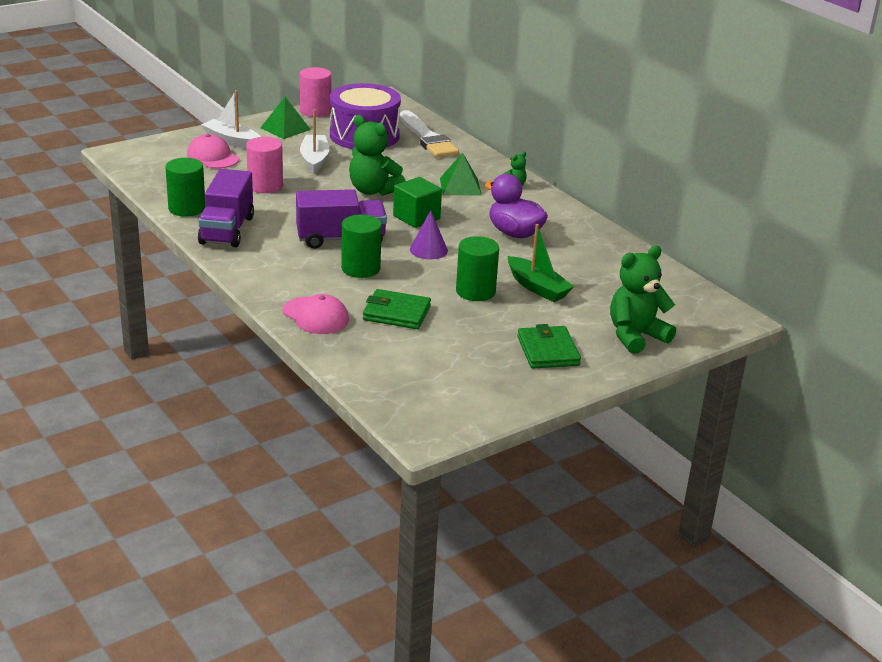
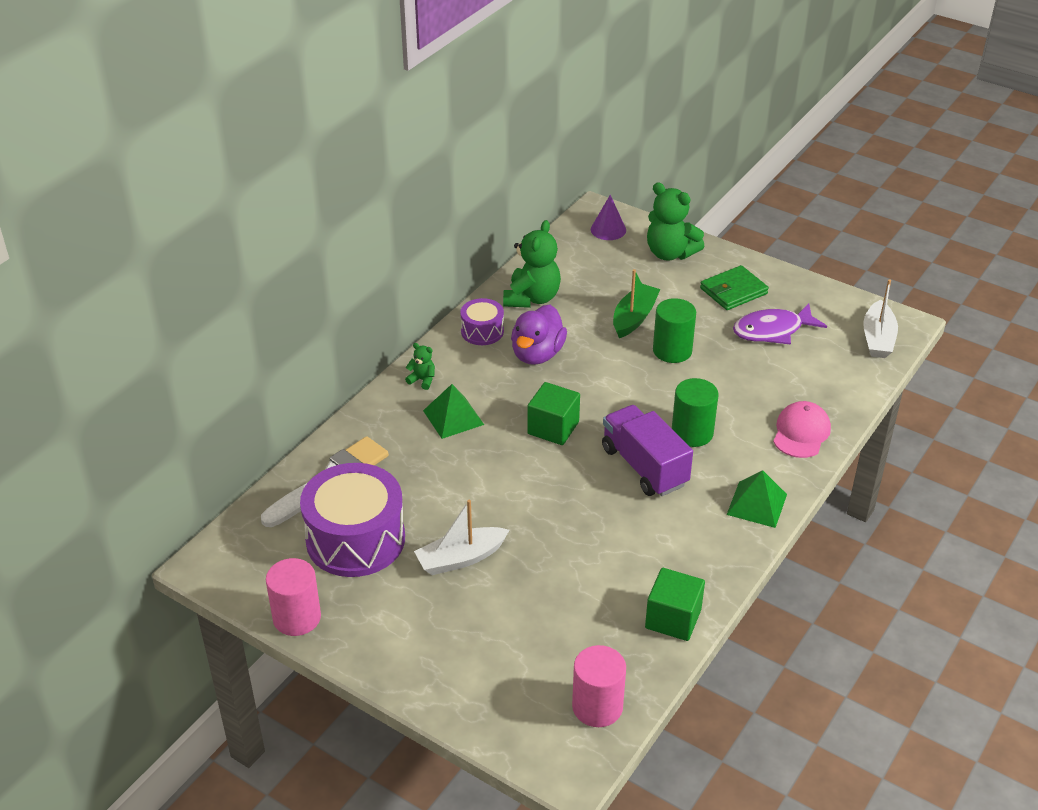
camera: 110 degrees left, 10 degrees up
green cylinder [165,158,205,217] -> green cube [645,568,705,641]
pink cap [187,134,239,169] -> none
purple truck [198,169,254,247] -> none
white boat [201,90,261,149] -> white boat moved to [863,280,898,358]
pink cylinder [246,137,283,193] -> pink cylinder moved to [572,645,626,727]
green pyramid [261,97,311,139] -> green pyramid moved to [727,470,787,528]
green teddy bear [349,115,406,196] -> green teddy bear moved to [503,220,561,308]
green wallet [363,289,431,329] -> none
purple cone [410,210,448,259] -> purple cone moved to [591,195,626,240]
none -> purple drum [460,298,504,345]
none -> purple fish [733,304,827,345]

